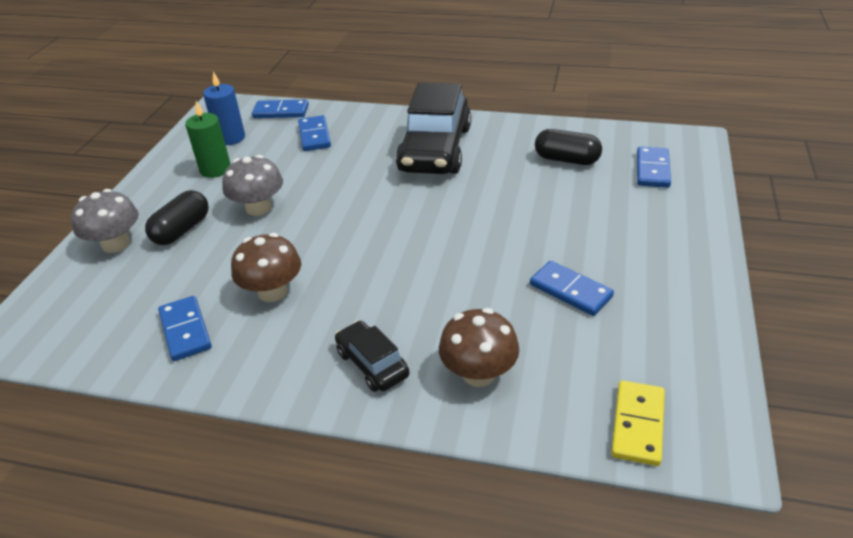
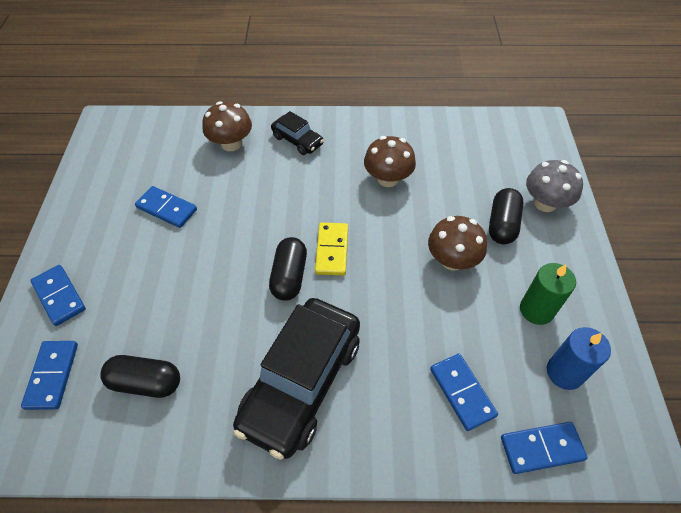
camera: 165 degrees right, 15 degrees up
blue domino [158,296,212,361] -> blue domino moved to [30,265,86,326]
grey mushroom [222,155,283,216] -> brown mushroom [428,216,487,271]
black car [396,82,471,174] -> black car turned 150 degrees counterclockwise [233,298,360,460]
yellow domino [611,380,665,466] -> yellow domino moved to [315,222,348,276]
none -> black capsule [269,237,307,301]

